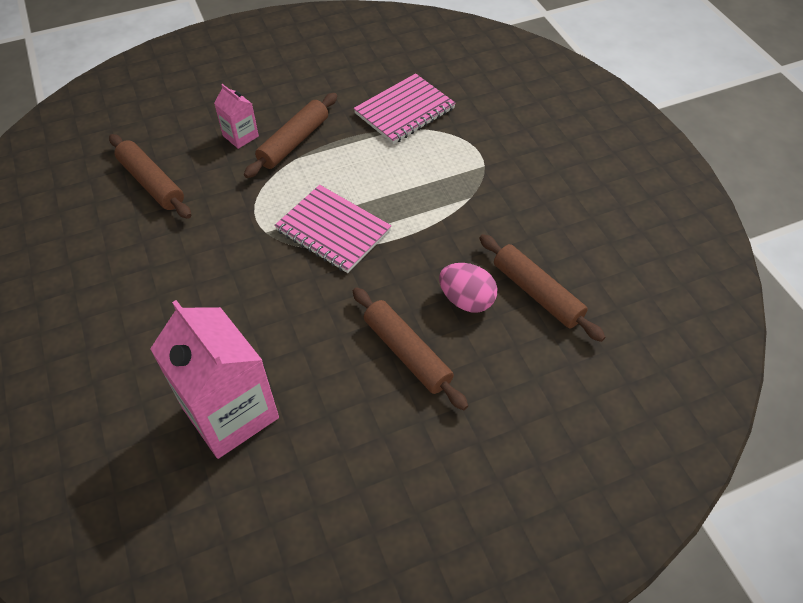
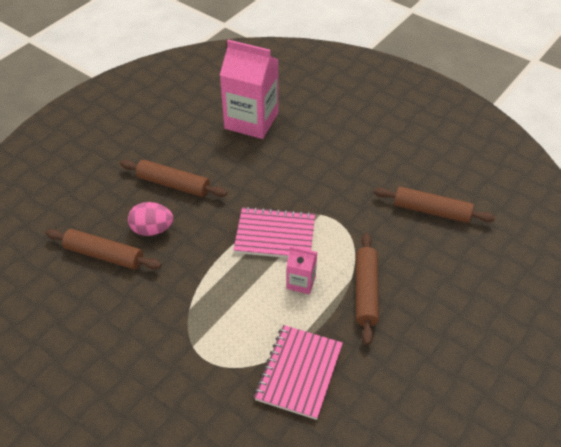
camera: 150 degrees right, 5 degrees down
pink carton [214,84,259,149] -> pink carton moved to [286,246,317,294]

